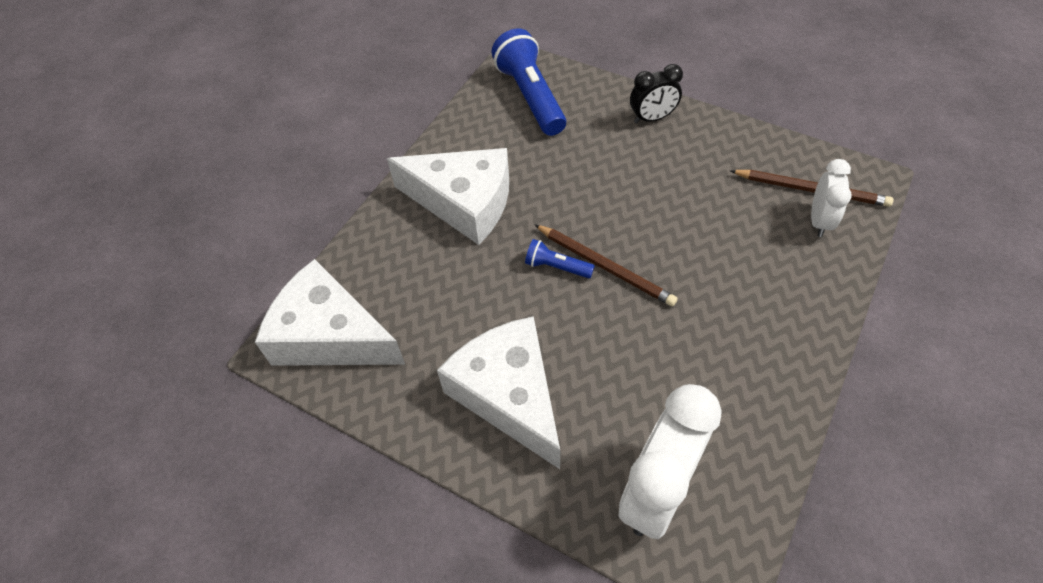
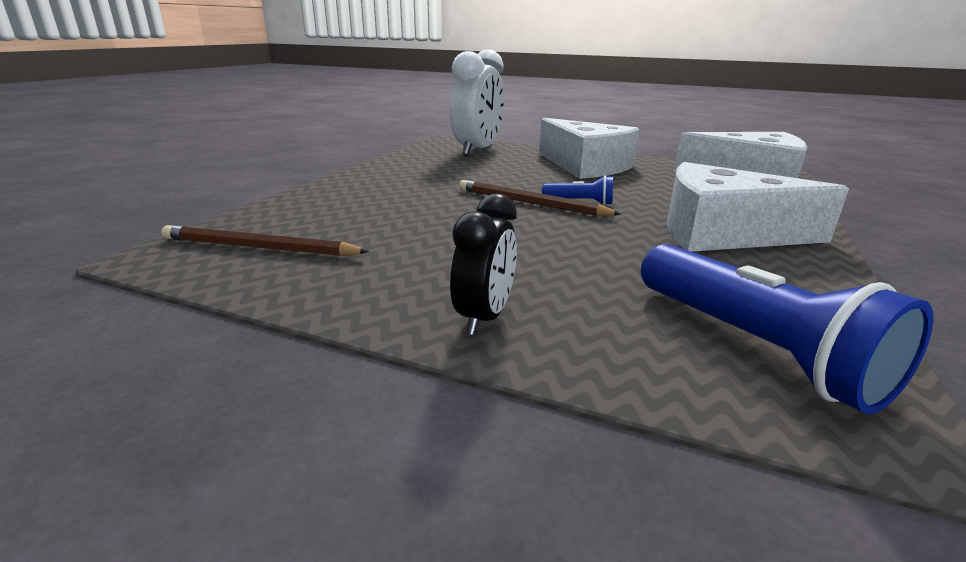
camera: 170 degrees right, 30 degrees down
black clock [630,64,683,123] -> black clock turned 135 degrees clockwise [450,193,517,335]
white clock [811,159,852,237] -> none

